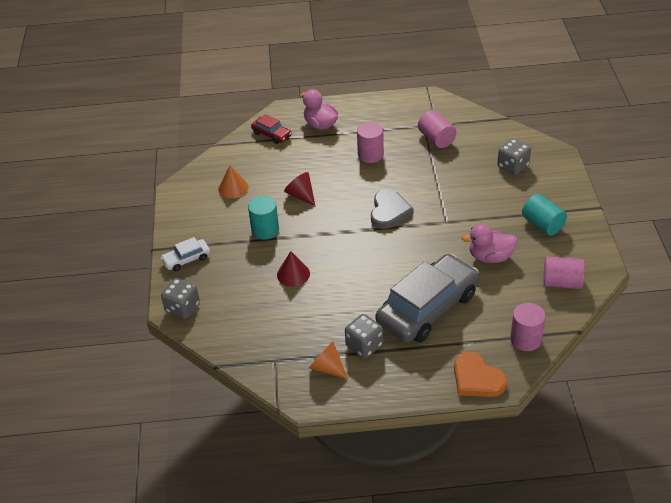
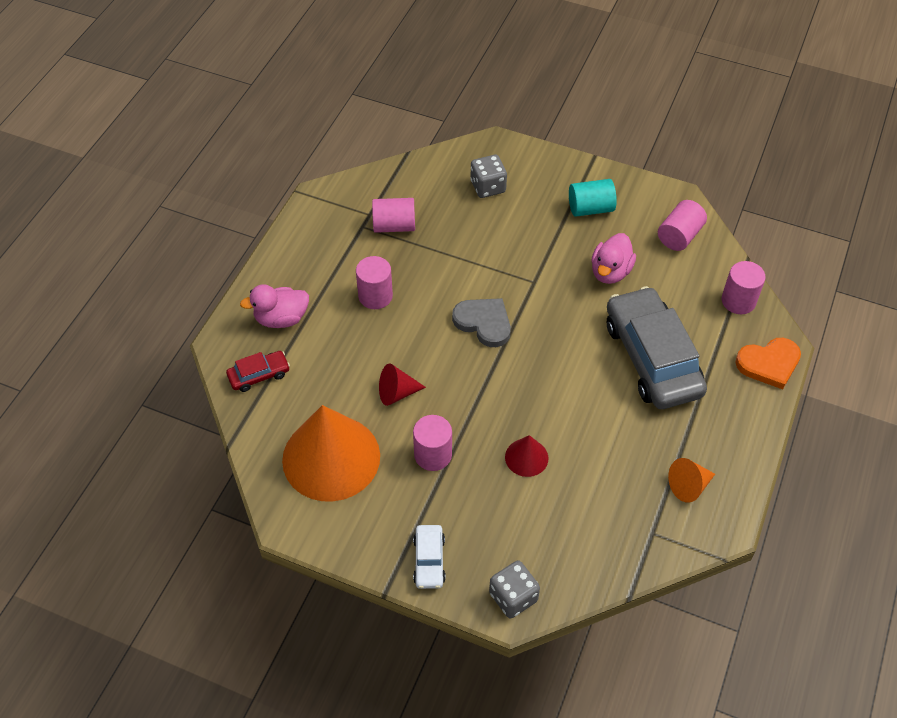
camera: 65 degrees left, 10 degrees up
orange cone [218,165,249,198] -> orange cone [282,405,380,502], size x2.25
turquoise cylinder [248,196,279,240] -> pink cylinder [413,415,452,471]
grey dice [345,314,383,358] -> none

